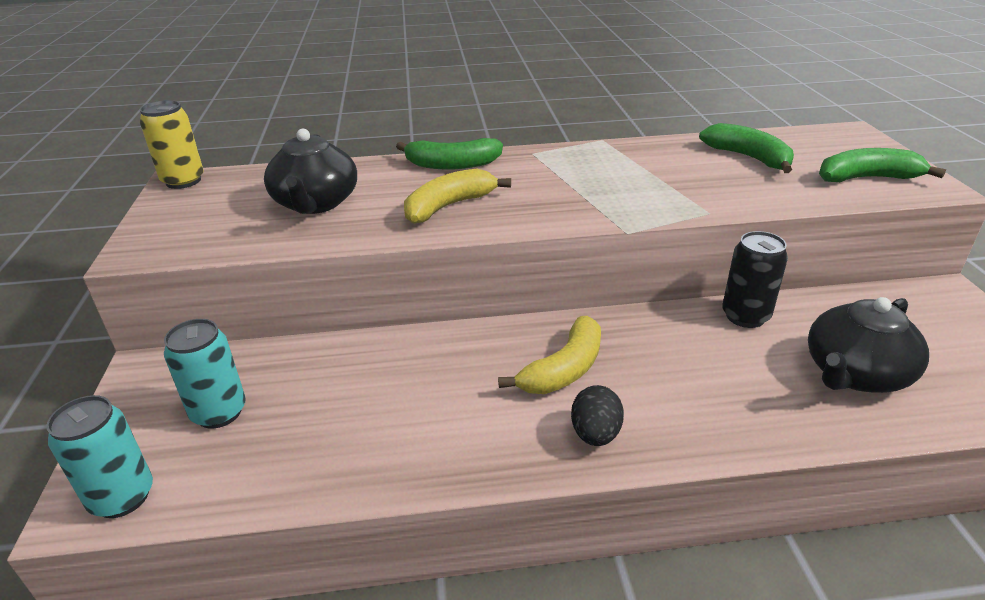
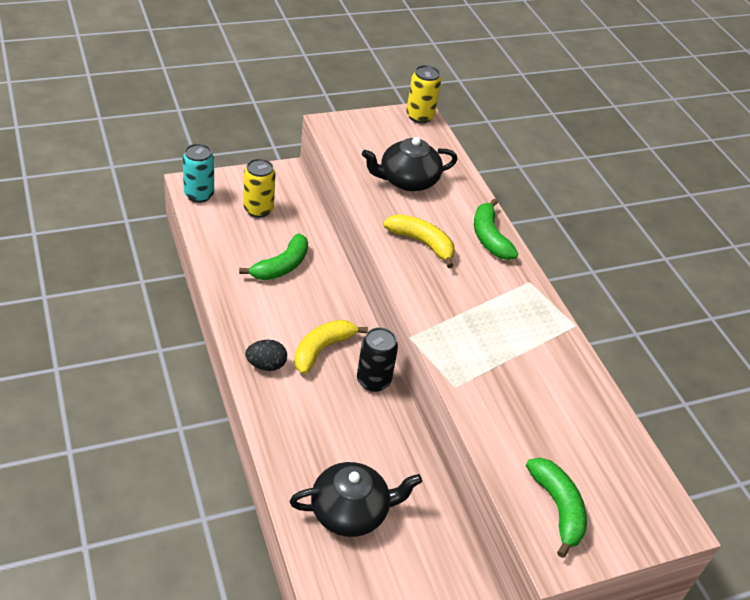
camera: 70 degrees right, 10 degrees up
turquoise can [164,319,246,428] -> yellow can [243,159,276,218]
yellow banana [498,316,601,394] -> yellow banana turned 105 degrees clockwise [294,320,368,374]
green banana [699,123,794,173] -> green banana moved to [239,233,308,280]
black can [722,231,788,328] -> black can moved to [357,327,398,392]
black teapot [808,297,929,393] -> black teapot turned 135 degrees clockwise [290,462,422,537]

